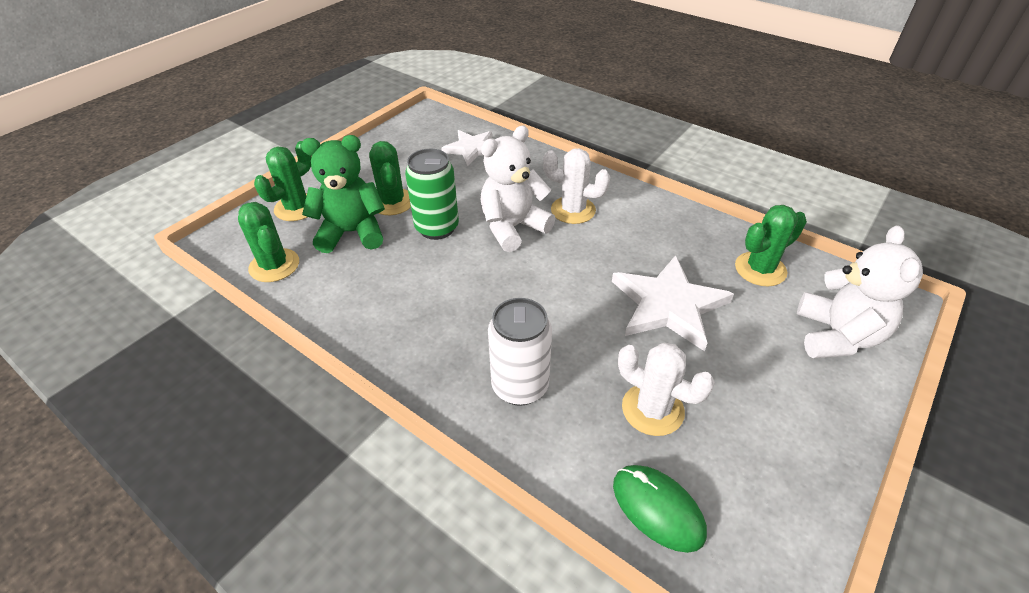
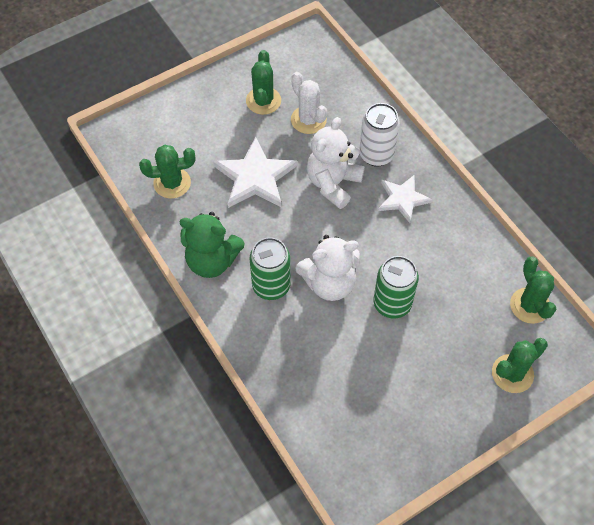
camera: 160 degrees left, 15 degrees up
green teddy bear [301,135,385,253] -> green teddy bear moved to [180,212,245,278]
green cactus [369,141,411,215] -> green cactus moved to [246,50,281,115]
white star [441,130,492,166] -> white star moved to [378,175,433,223]
white cactus [543,148,610,224] -> green can [250,237,291,300]
green mouse [613,465,707,553] -> none
white teddy bear [797,225,923,358] -> white teddy bear moved to [307,117,365,209]

